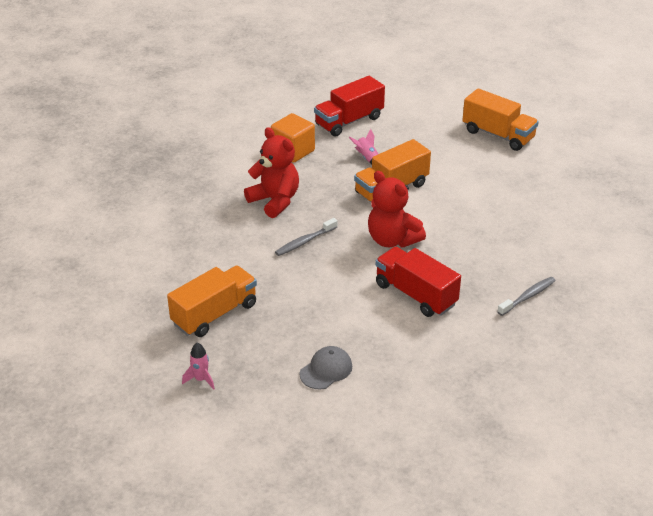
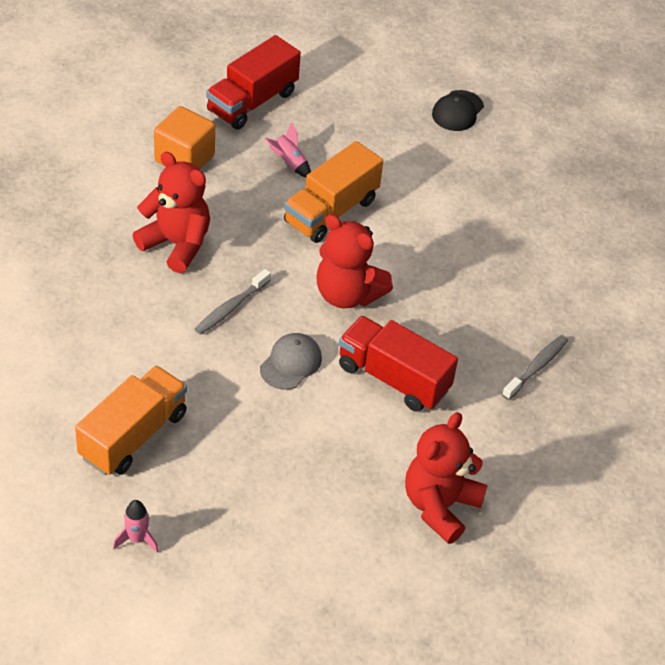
camera: 15 degrees left, 10 degrees up
grey cap [299,346,352,390] -> grey cap moved to [260,333,322,390]
orange truck [462,88,539,151] -> black cap [432,90,484,131]
none -> red teddy bear [405,412,487,544]

